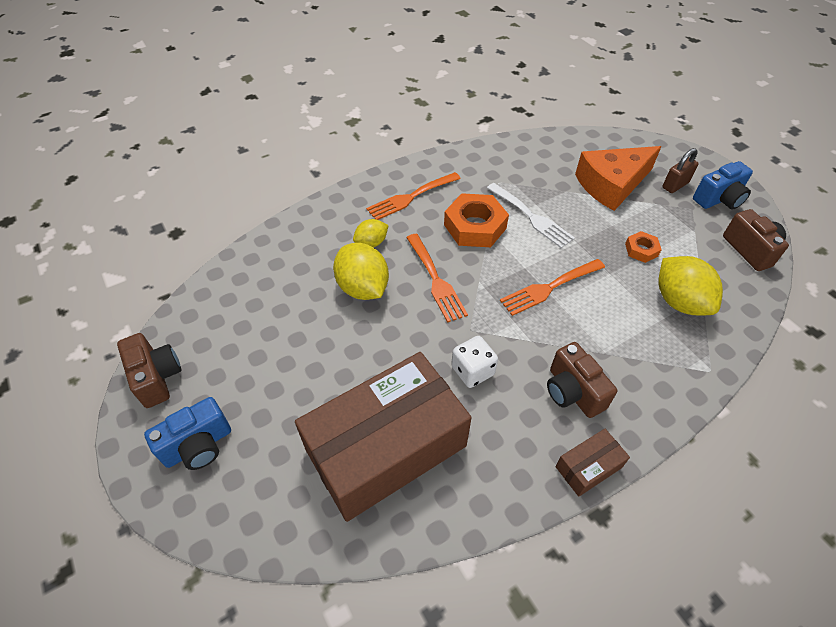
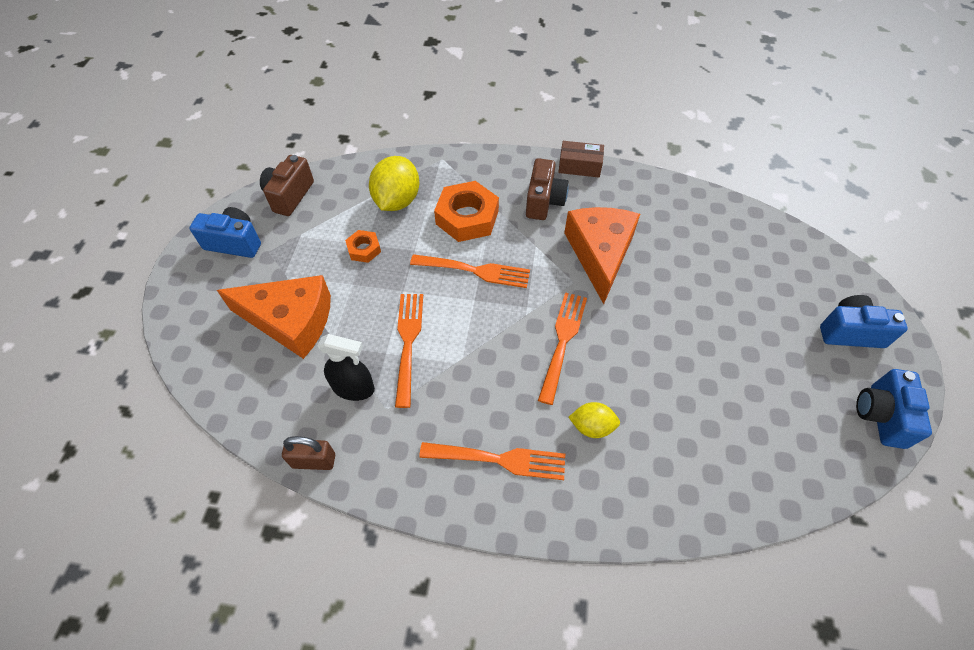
camera: 140 degrees left, 5 degrees up
brown camera [117,333,181,408] -> blue camera [856,369,932,449]
brown box [295,352,472,522] -> none
yellow lemon [333,243,389,300] -> none
orange nut [444,193,509,247] -> orange nut moved to [434,181,499,242]
white dice [451,336,498,388] -> orange cheese [564,207,640,304]
white fork [487,183,575,248] -> orange fork [395,294,423,408]
brown padlock [662,148,698,193] -> brown padlock moved to [282,436,335,470]
none -> black spray bottle [317,334,375,401]

